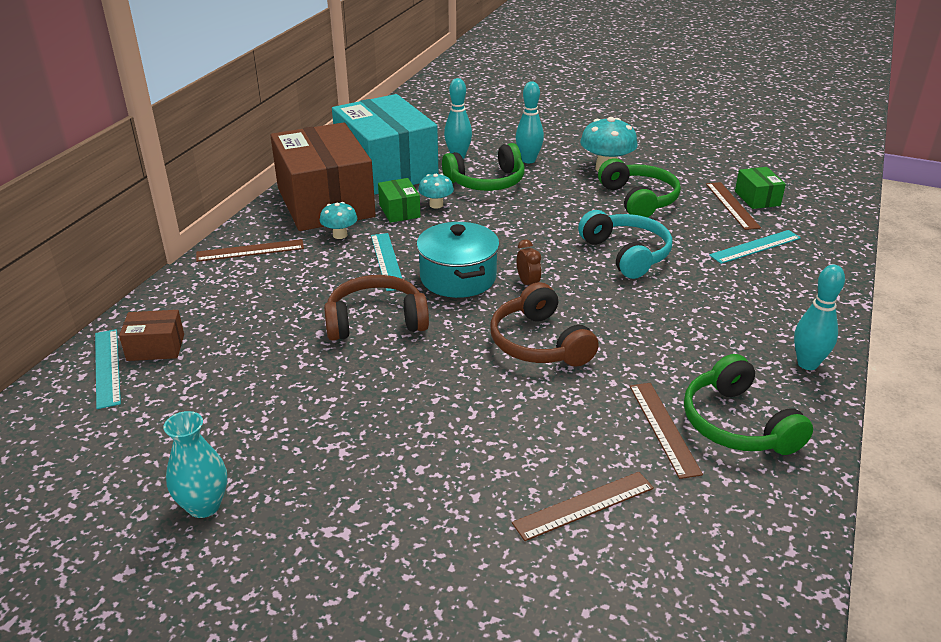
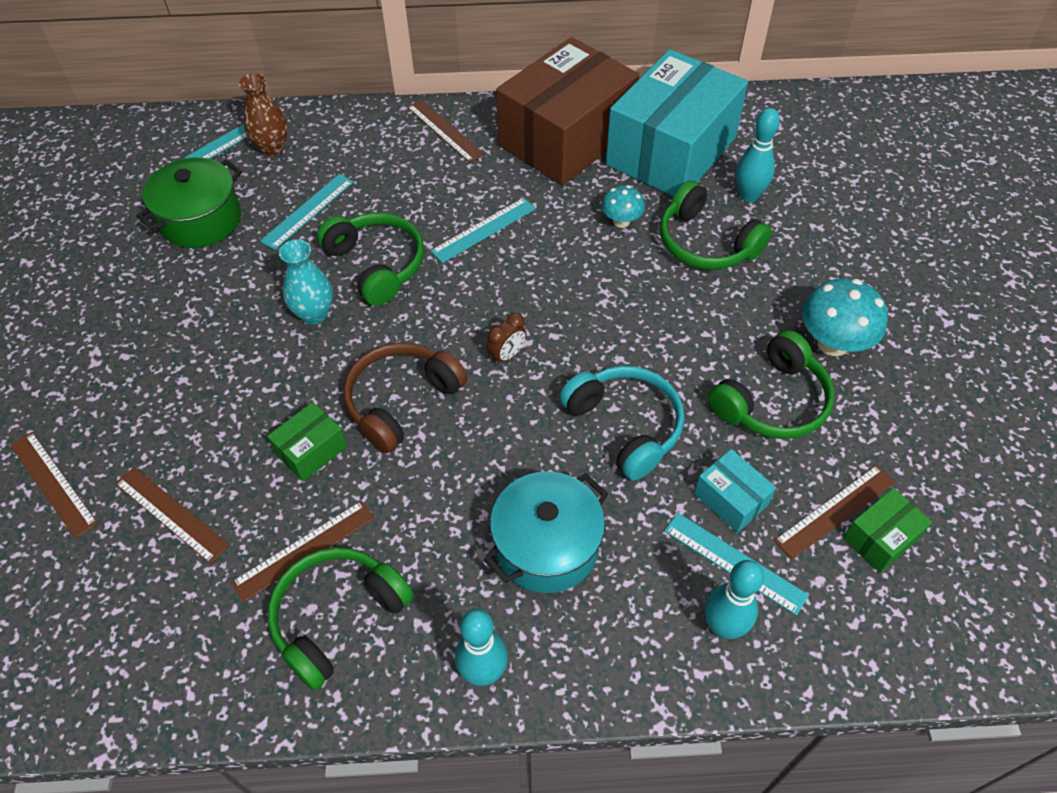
camera: 65 degrees right, 20 degrees up
brown box [119,310,184,361] -> brown vase [239,73,288,156]
turquoise vase [164,411,227,518] -> turquoise vase moved to [279,239,333,325]
turquoise mushroom [320,202,358,239] -> none
brown headphones [324,275,429,341] -> green headphones [317,213,424,306]
green box [378,178,421,223] -> green box moved to [267,402,347,482]
turquoise pot [416,222,500,298] -> turquoise pot moved to [484,471,609,593]
turquoise bowling pin [516,81,544,163] -> turquoise bowling pin moved to [705,560,764,639]
turquoise headphones [578,210,672,279] -> turquoise headphones turned 75 degrees counterclockwise [560,366,684,481]
none -> brown ruler [10,432,98,539]
none -> green pot [136,157,242,248]
none -> turquoise ruler [260,174,354,250]
none -> turquoise box [694,449,776,533]

